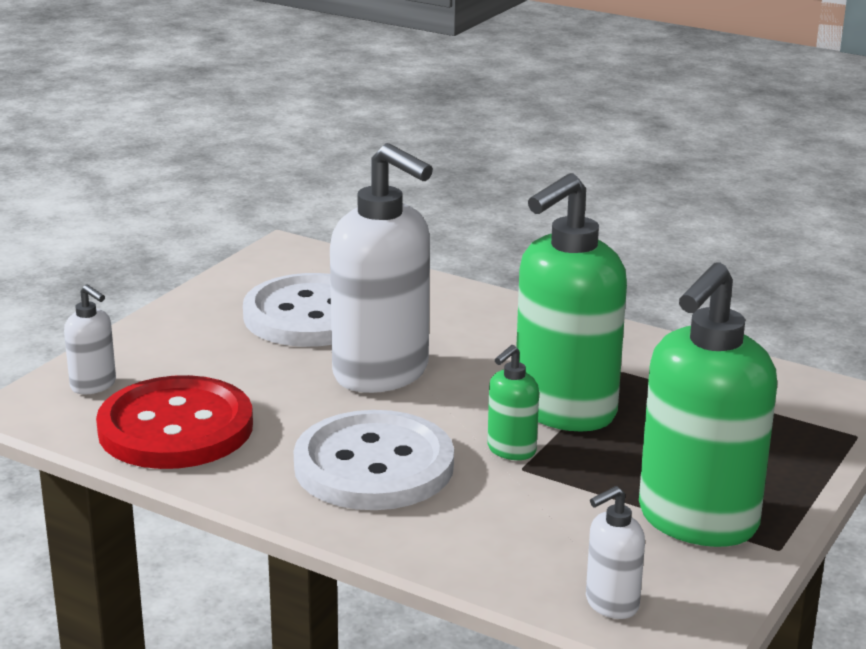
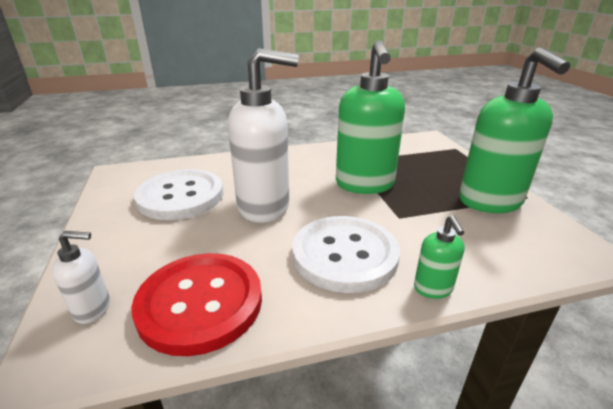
camera: 45 degrees left, 5 degrees up
green soap dispenser [487,345,539,460] -> green soap dispenser moved to [414,215,465,299]
white soap dispenser [586,486,645,619] -> none

